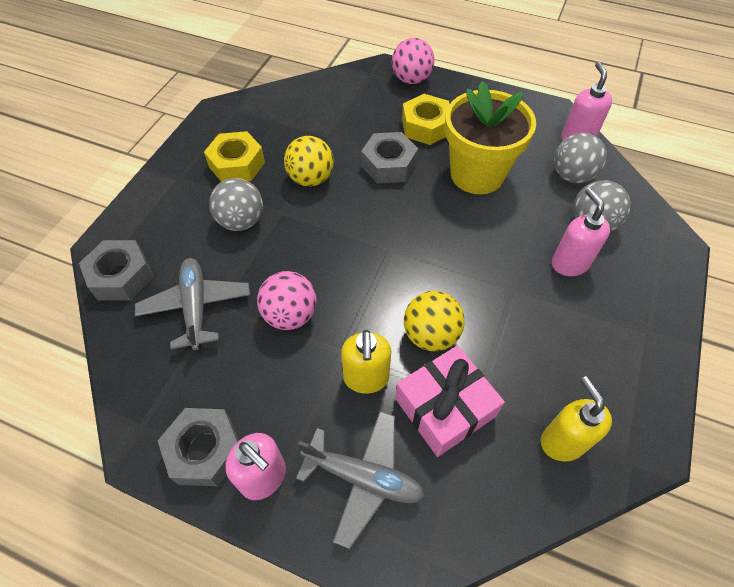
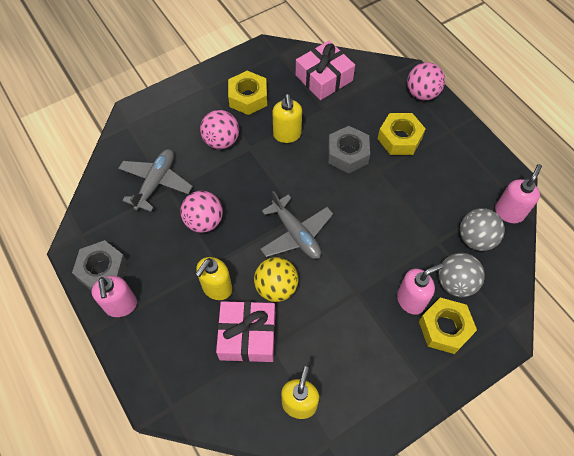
camera: 35 degrees right, 5 degrees up
grey nut [79,240,154,301] -> none
grey ball [209,178,263,231] -> pink ball [200,110,239,149]
yellow ball [284,136,334,187] -> yellow soap dispenser [272,94,302,143]
grey plane [296,411,424,549] -> grey plane moved to [260,191,333,259]
yellow flower pot [445,81,536,194] -> none
pink soap dispenser [552,188,610,276] -> pink soap dispenser turned 45 degrees clockwise [397,263,443,315]
none -> pink gift [296,40,355,100]
none -> yellow nut [419,298,477,354]

